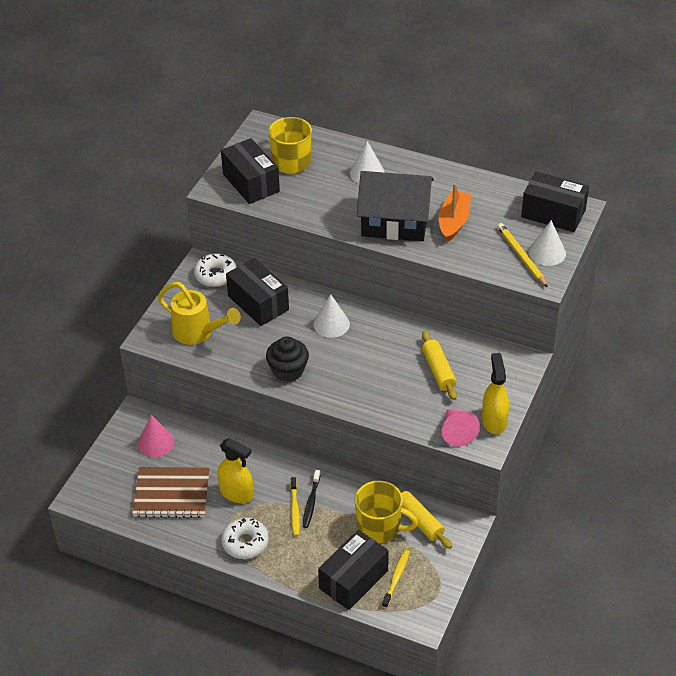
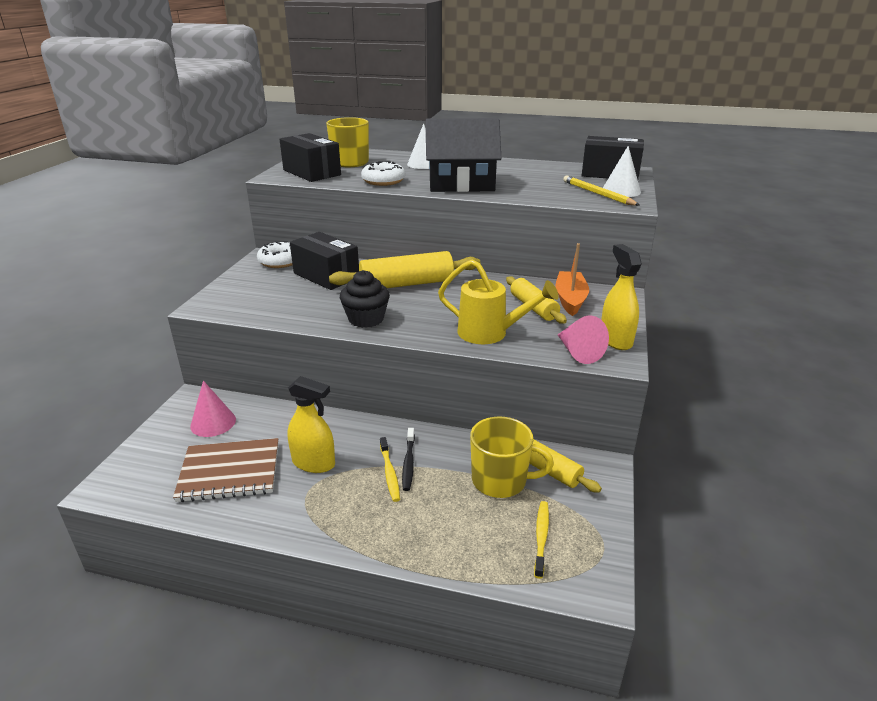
camera: 10 degrees left, 15 degrees down
yellow watering can [158,282,241,345] -> yellow watering can moved to [438,260,559,344]
white donut [221,518,269,559] -> white donut moved to [361,161,405,186]
white cone [313,294,350,338] -> yellow rolling pin [329,251,481,288]
black box [318,530,389,610] -> none
orange boat [438,183,471,242] -> orange boat moved to [556,243,589,316]

